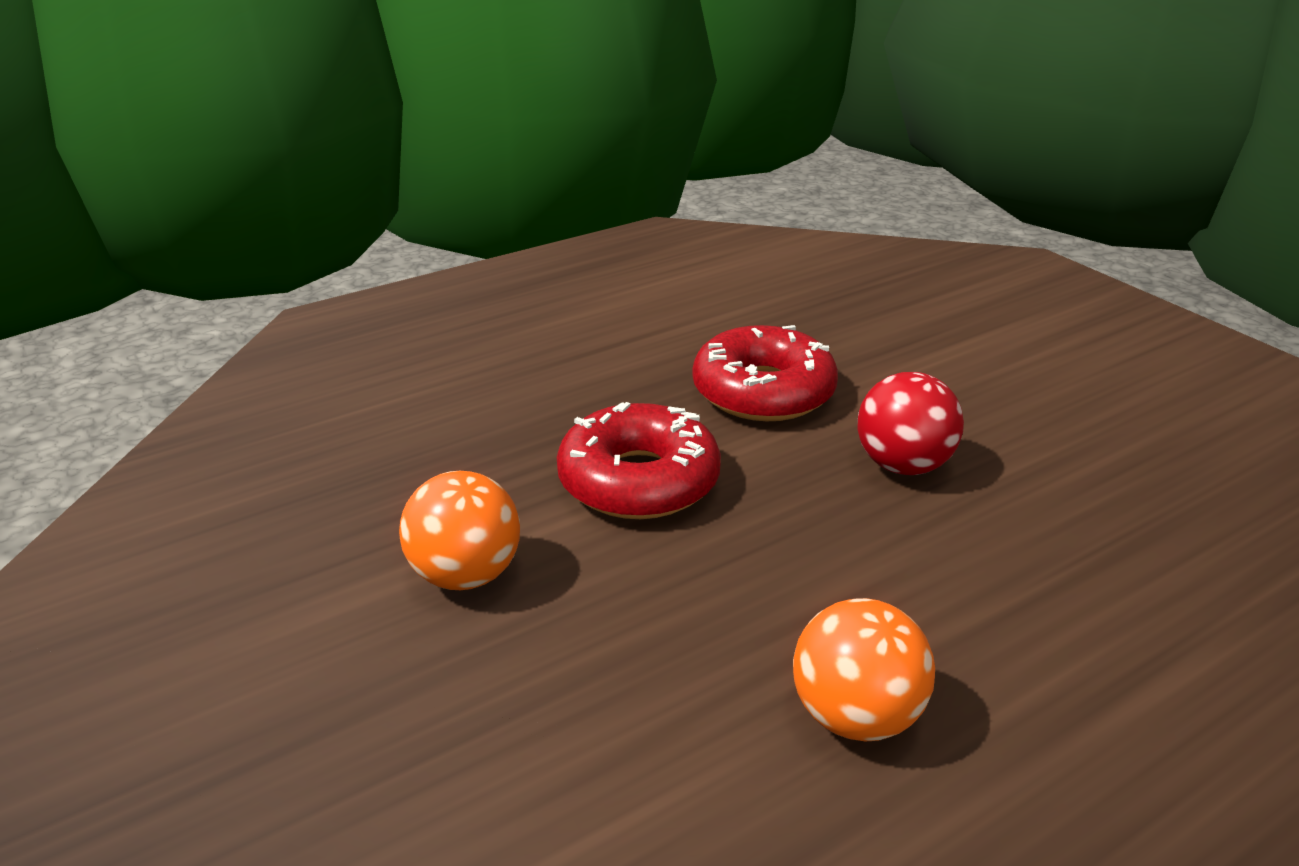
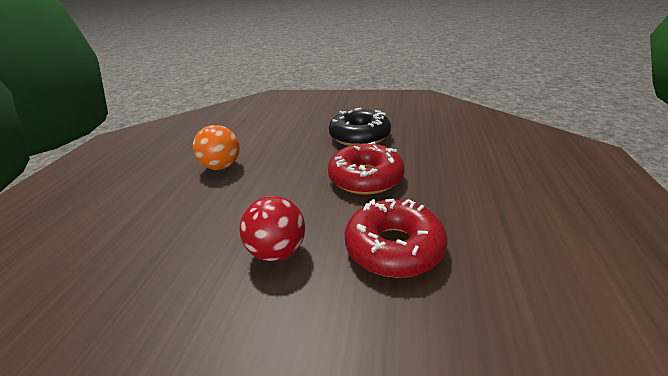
camera: 135 degrees right, 0 degrees up
orange ball [399,471,520,590] -> black donut [329,108,391,146]

